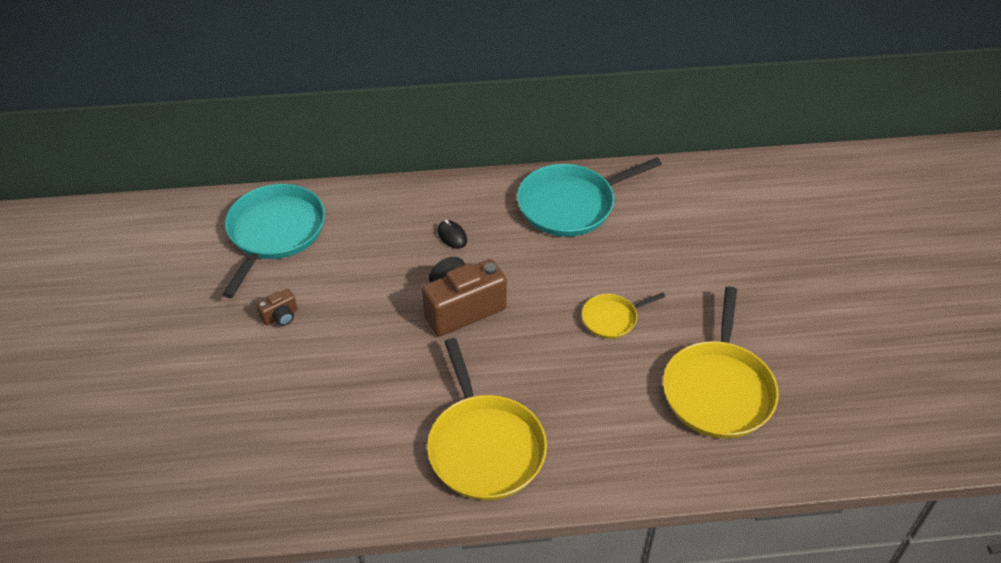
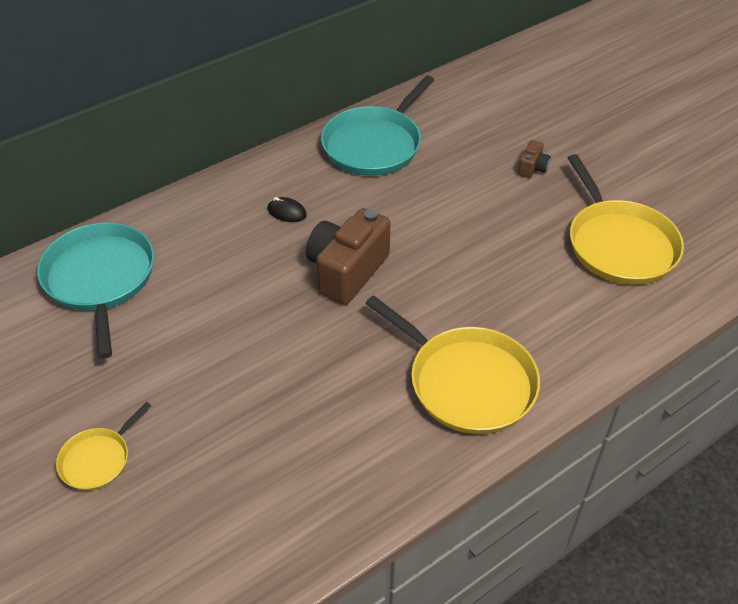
camera: 30 degrees left, 0 degrees up
brown camera [256,289,297,326] -> brown camera moved to [518,140,551,178]
yellow pan [582,293,666,339] -> yellow pan moved to [56,402,151,491]

